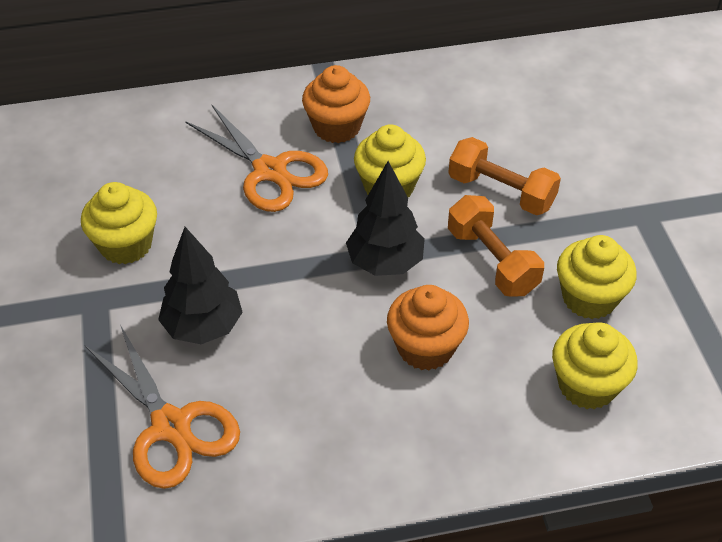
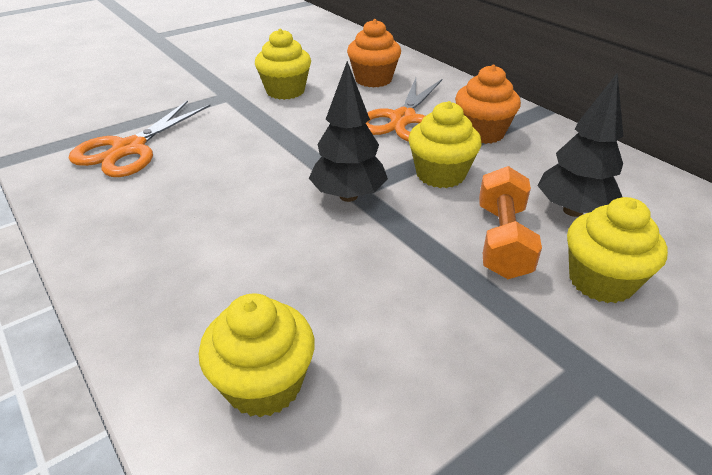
camera: 65 degrees right, 10 degrees down
black tree [158,227,243,344] -> black tree moved to [538,72,623,217]
orange cupcake [387,285,469,370] -> orange cupcake moved to [347,19,401,88]
orange dumbbell [448,195,544,297] -> none
yellow cupcake [557,235,637,319] -> yellow cupcake moved to [567,197,668,303]

